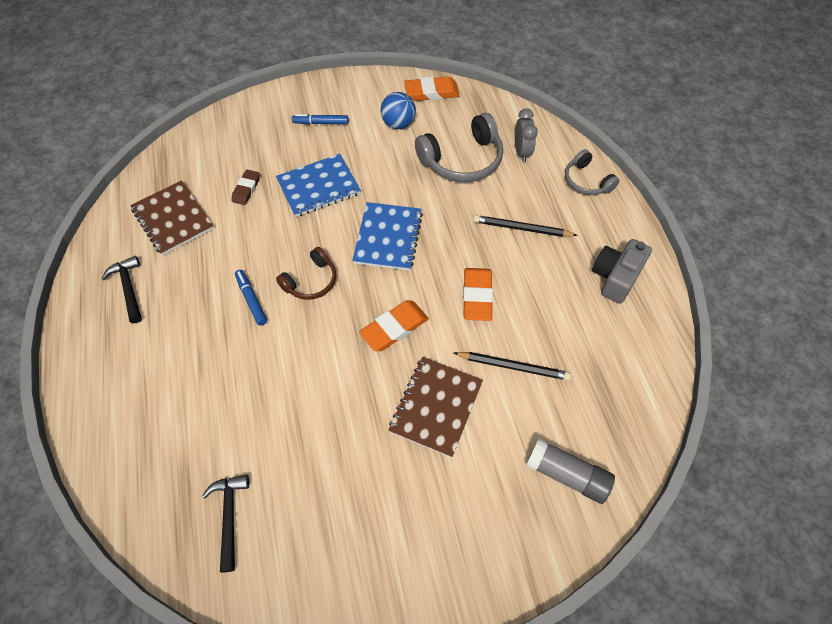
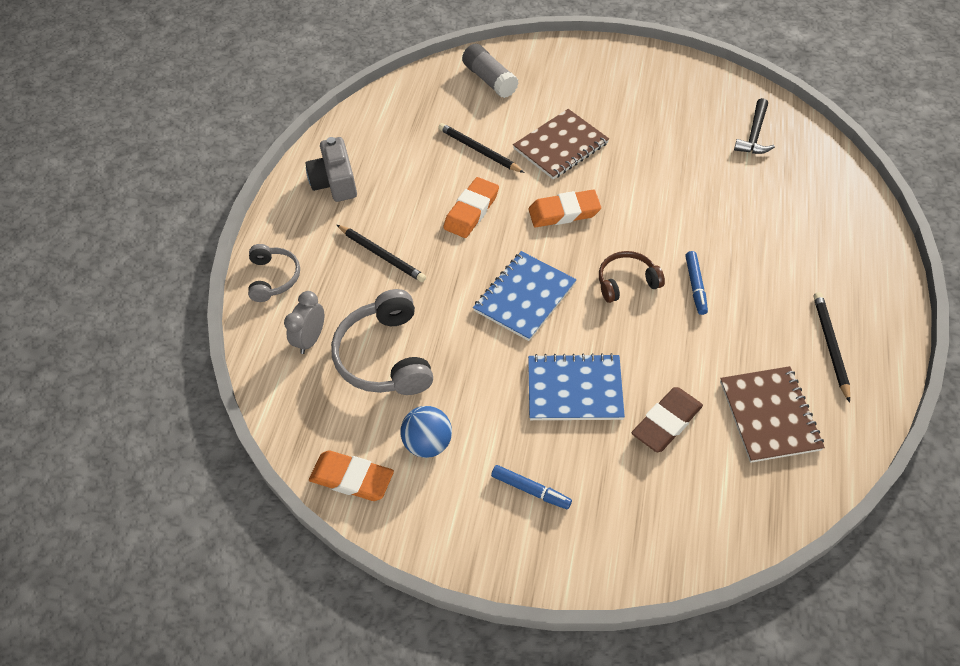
camera: 150 degrees left, 5 degrees down
black hammer [101,256,142,323] -> black pencil [814,292,850,403]
brown eraser [232,170,260,205] -> brown eraser [632,387,703,452], size x1.54
grey headphones [415,113,503,182] -> grey headphones turned 105 degrees counterclockwise [331,289,433,395]
grey camera [592,239,652,304] -> grey camera turned 105 degrees clockwise [305,137,357,202]

